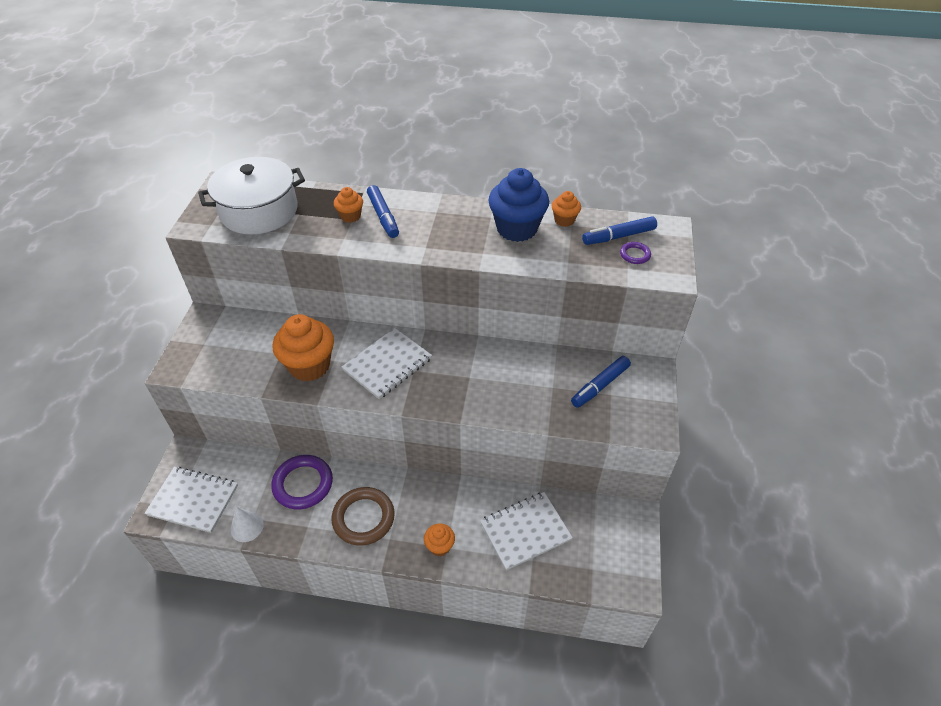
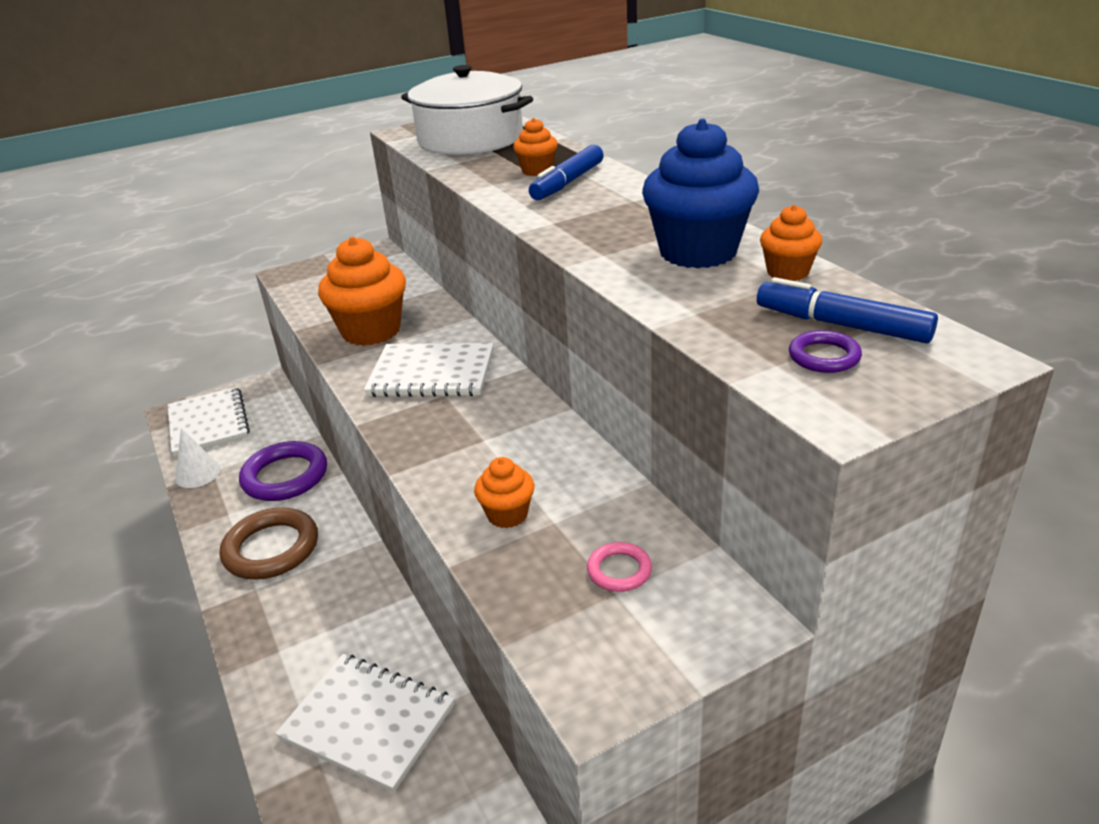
camera: 55 degrees right, 15 degrees down
orange cupcake [424,524,455,556] -> orange cupcake moved to [474,457,534,528]
blue marker [571,356,631,408] -> pink ring [587,542,652,592]

